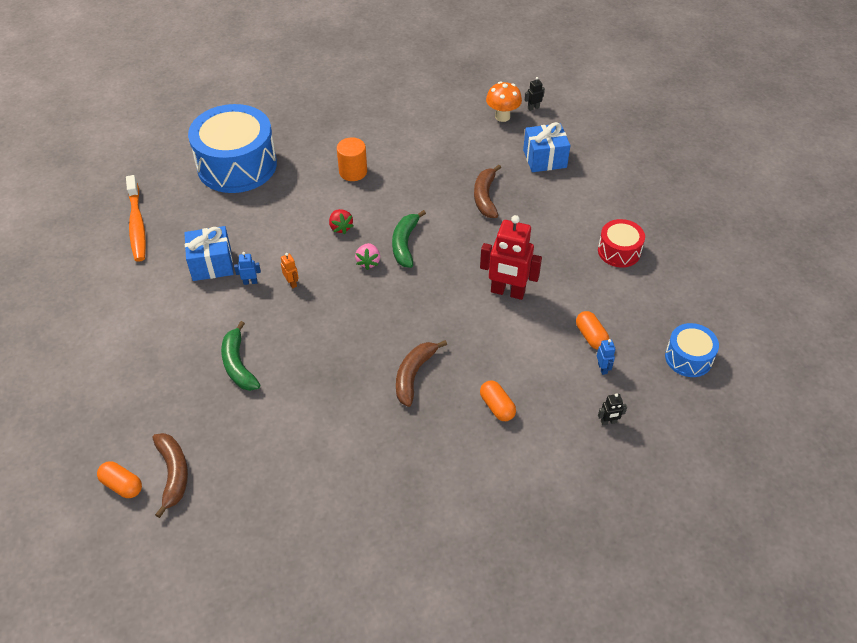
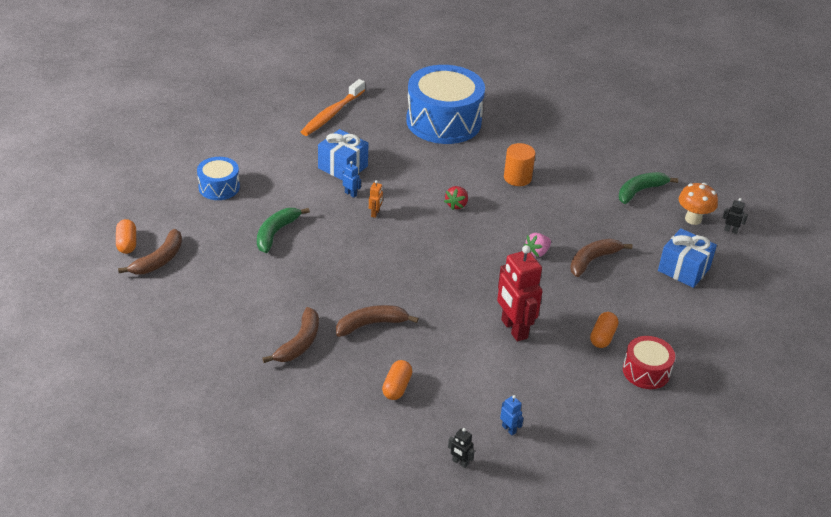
camera: 45 degrees right, 10 degrees down
pink strawberry [355,243,380,270] -> pink strawberry moved to [524,233,551,257]
green banana [392,210,426,268] -> green banana moved to [619,172,678,204]
orange capsule [576,311,609,349] -> orange capsule moved to [590,312,618,348]
blue robot [597,339,615,375] -> blue robot turned 75 degrees counterclockwise [500,395,524,435]
blue drum [665,323,719,377] -> blue drum moved to [197,157,240,200]
none -> brown banana [262,307,319,363]

